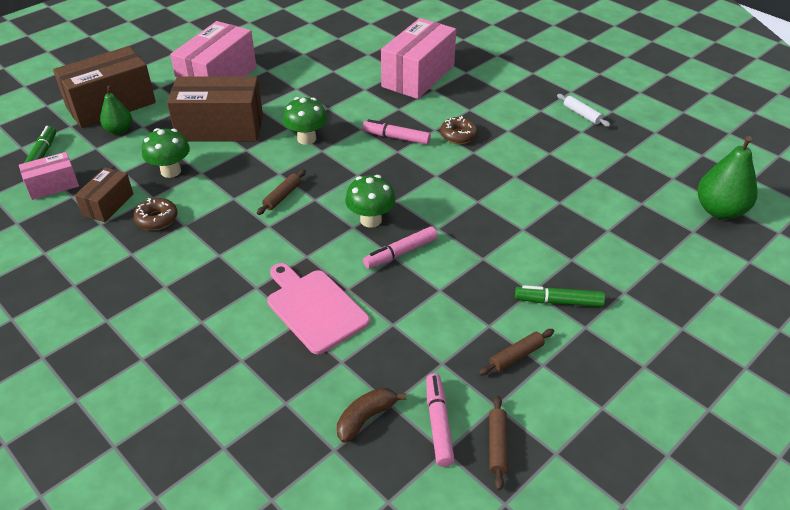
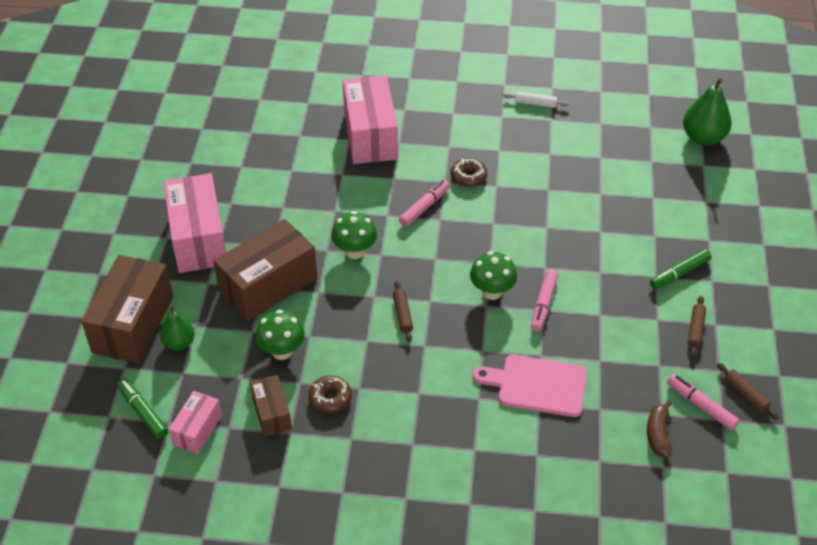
camera: 40 degrees left, 5 degrees up
pink marker [362,119,431,145] -> pink marker turned 150 degrees clockwise [399,180,450,227]

